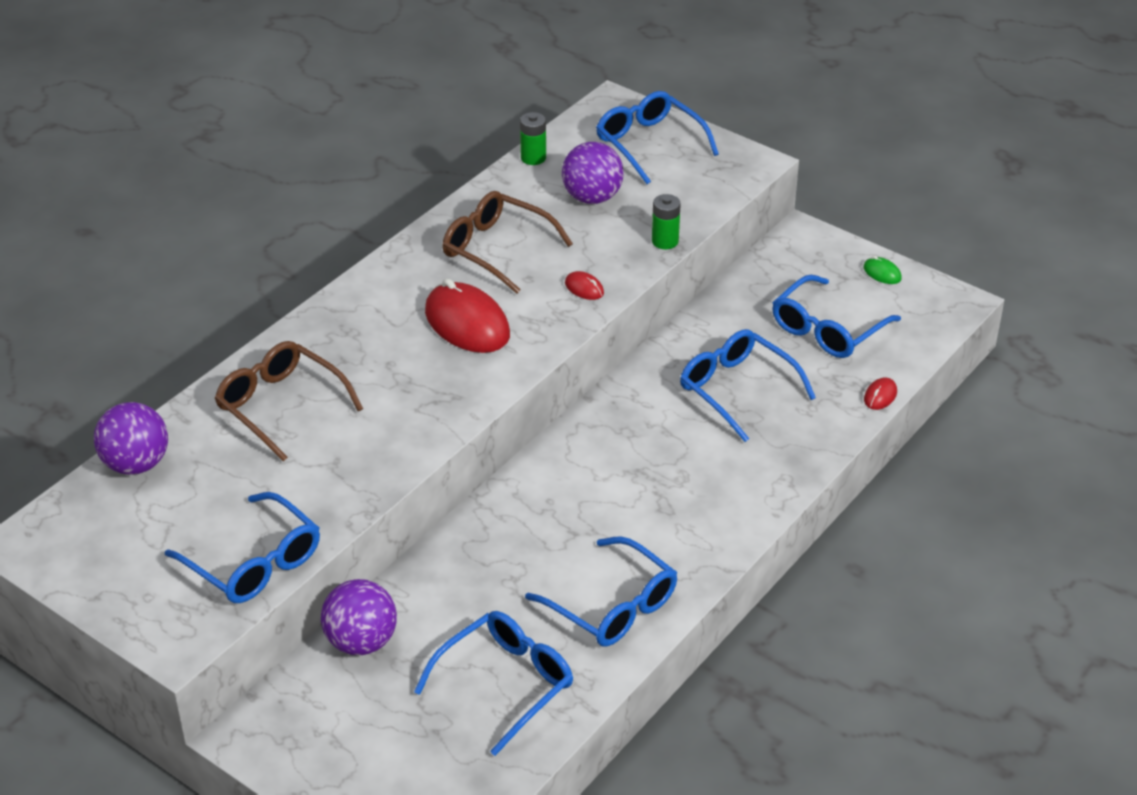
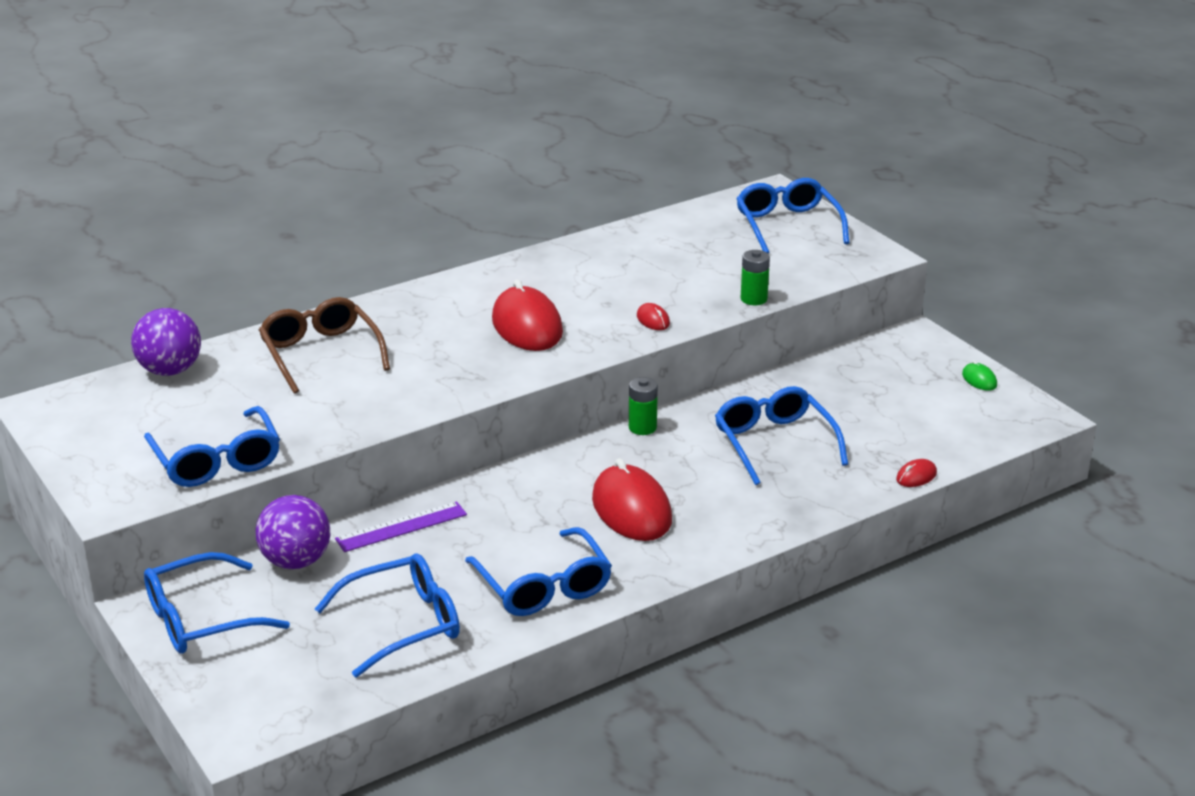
camera: 20 degrees right, 10 degrees down
brown glasses [442,191,573,294] -> none
green battery [520,112,546,165] -> green battery moved to [629,377,658,435]
purple ball [562,142,624,204] -> none
blue glasses [772,275,901,358] -> blue glasses moved to [144,552,290,654]
none -> purple ruler [335,502,467,552]
none -> red mouse [592,458,672,541]

